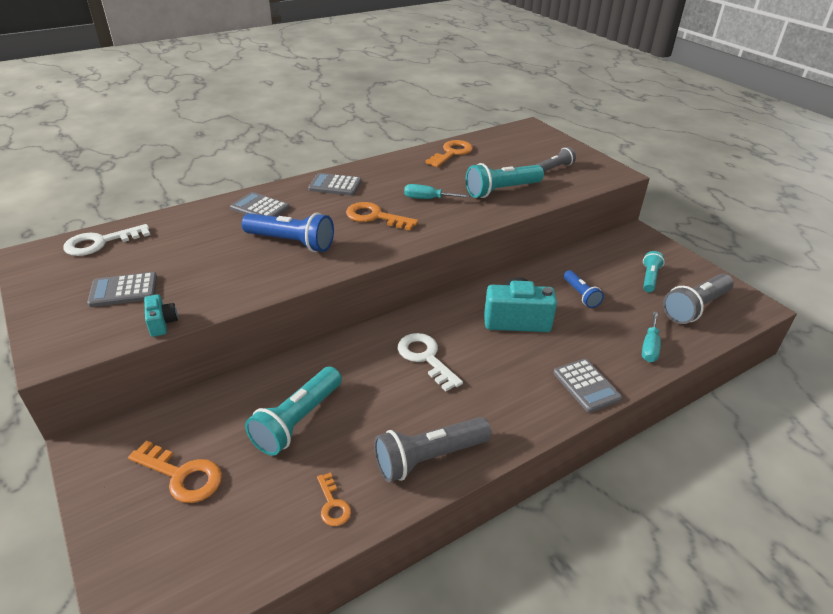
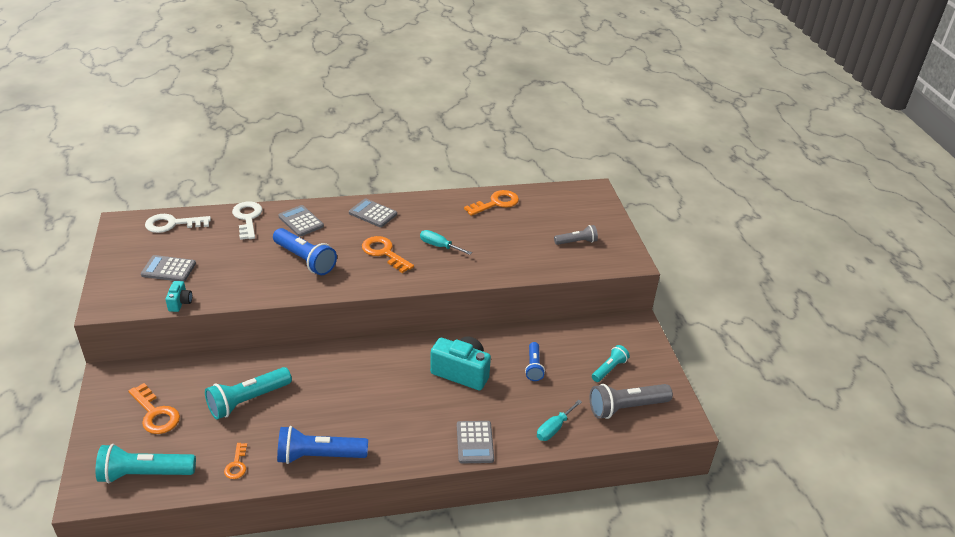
camera: 20 degrees right, 0 degrees up
grey flashlight [374,417,492,482] -> blue flashlight [277,426,368,464]
white key [398,333,463,392] -> white key moved to [232,201,262,240]
turquoise flashlight [466,163,544,198] -> turquoise flashlight moved to [95,444,196,483]

